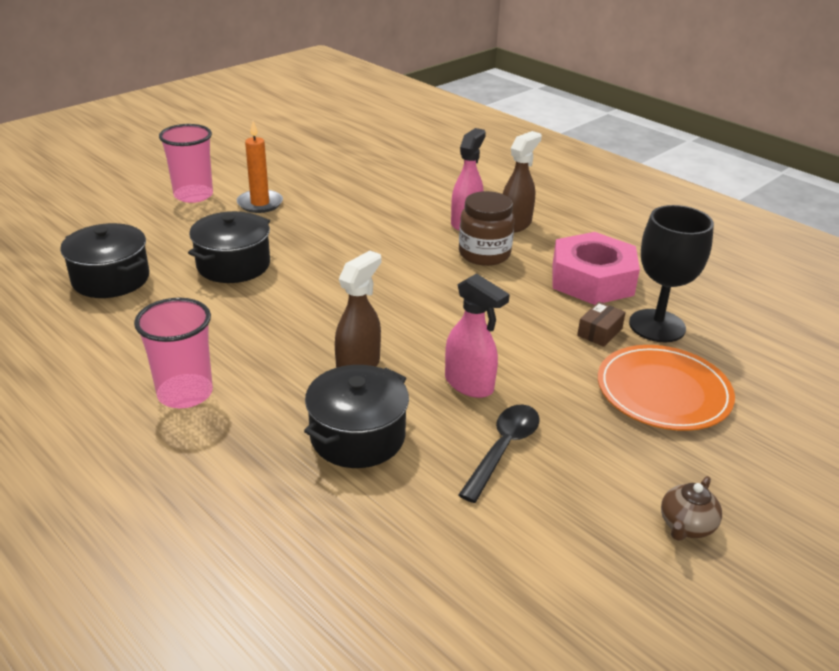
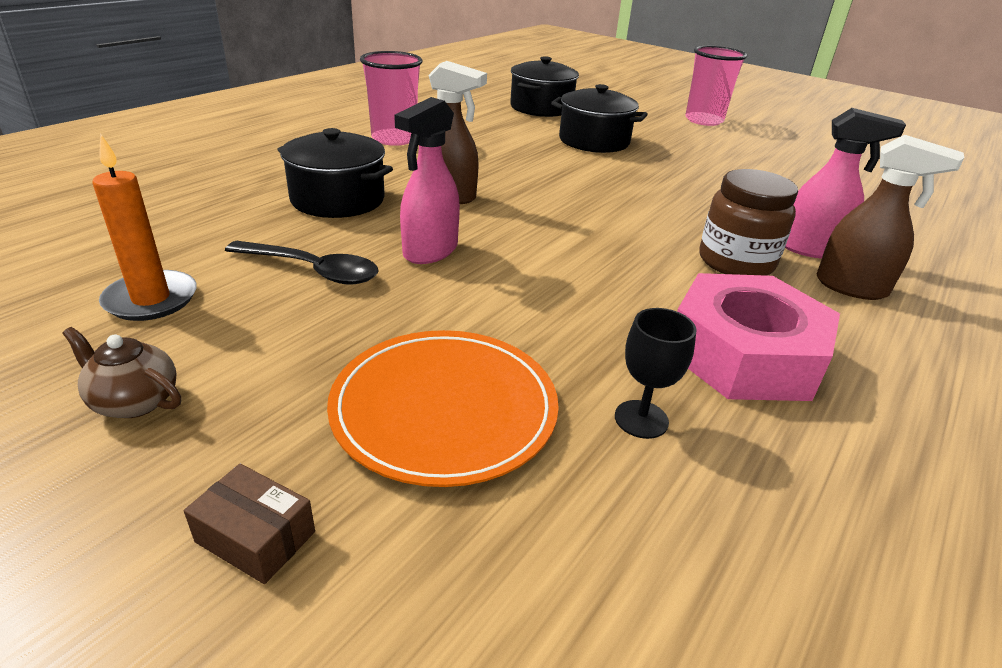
camera: 80 degrees right, 0 degrees up
orange candle [237,121,283,213] -> orange candle moved to [93,134,197,321]
brown box [577,302,626,347] -> brown box moved to [184,464,315,584]
black goblet [629,205,714,342] -> black goblet [615,308,696,439], size x0.52

